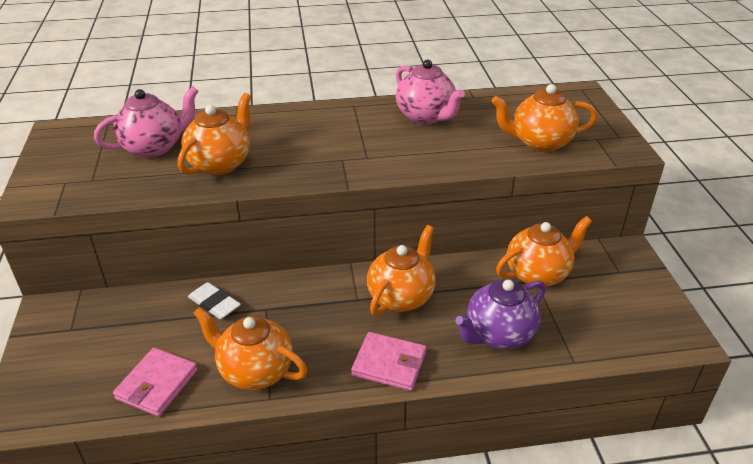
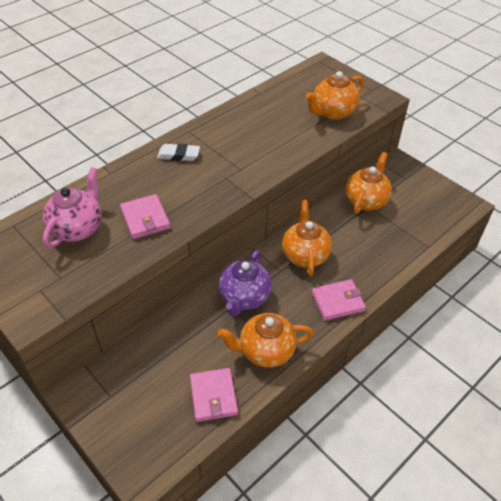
camera: 35 degrees left, 10 degrees up
orange teapot [178,93,251,175] -> pink wallet [120,194,170,239]
white eraser [188,282,241,319] -> white eraser moved to [157,144,200,161]
pink teapot [396,60,465,125] -> none
purple teapot [455,279,546,349] -> purple teapot moved to [219,250,272,316]

